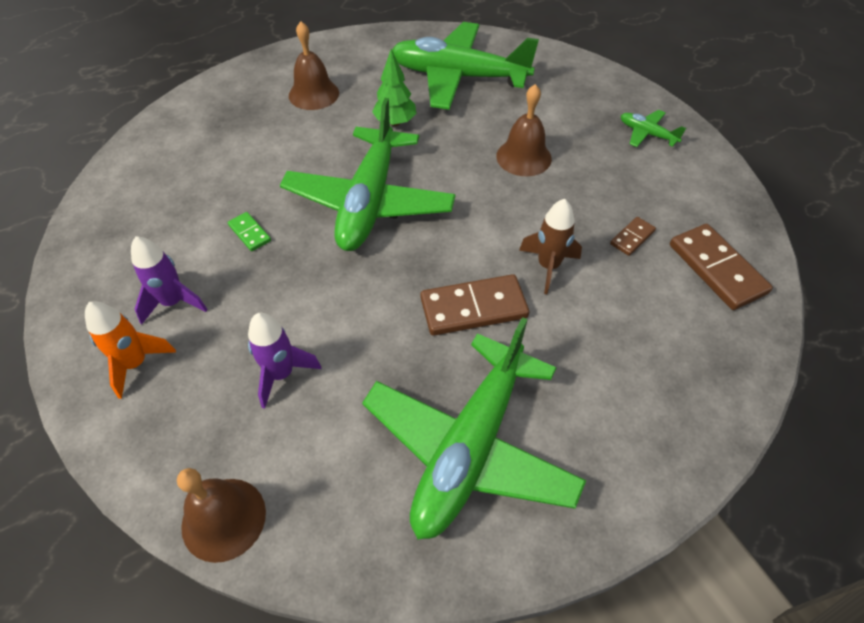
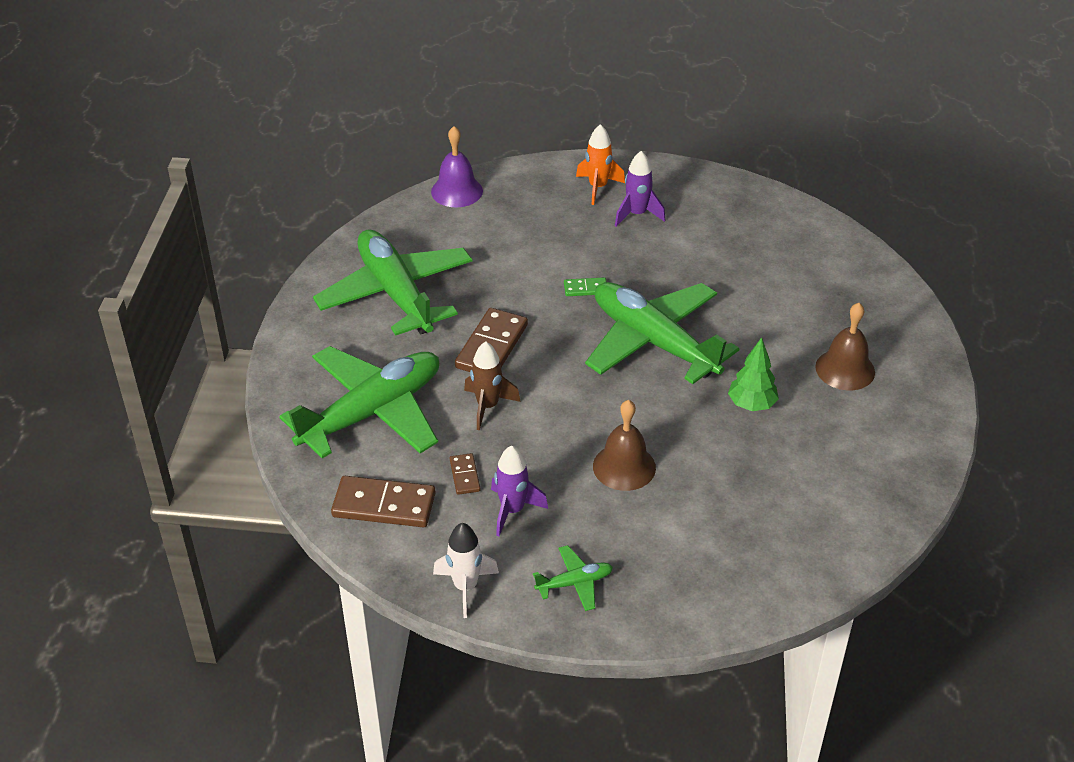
camera: 125 degrees right, 10 degrees down
brown bell [177,468,266,563] -> purple bell [431,126,483,207]
green domino [228,212,271,251] -> green domino moved to [564,277,607,296]
purple rocket [248,313,321,409] -> purple rocket moved to [491,446,548,536]
green plane [392,22,539,110] -> green plane moved to [279,346,439,458]
none -> white rocket [433,523,499,618]

